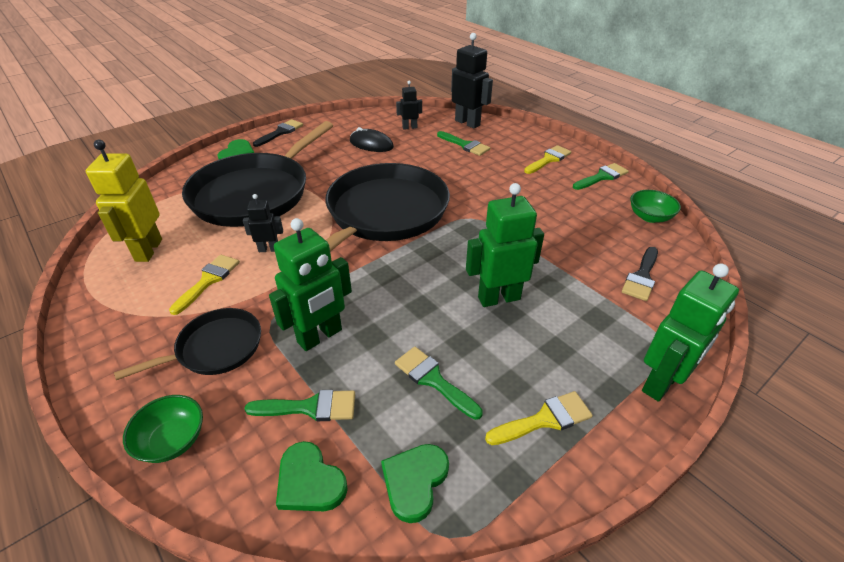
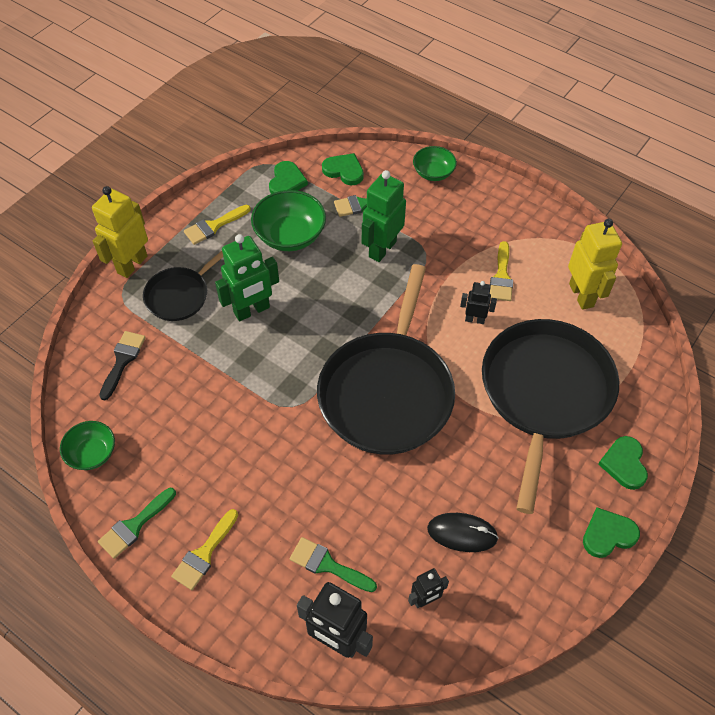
camera: 165 degrees right, 15 degrees up
black pan [114,308,261,380] -> black pan moved to [143,251,223,321]
black robot [243,194,283,252] -> black robot turned 150 degrees counterclockwise [460,281,497,324]
black brush [253,119,303,147] -> green heart [583,507,640,558]
green brush [395,347,483,420] -> green bowl [251,190,326,251]
green robot [642,264,739,402] -> yellow robot [92,186,148,278]

